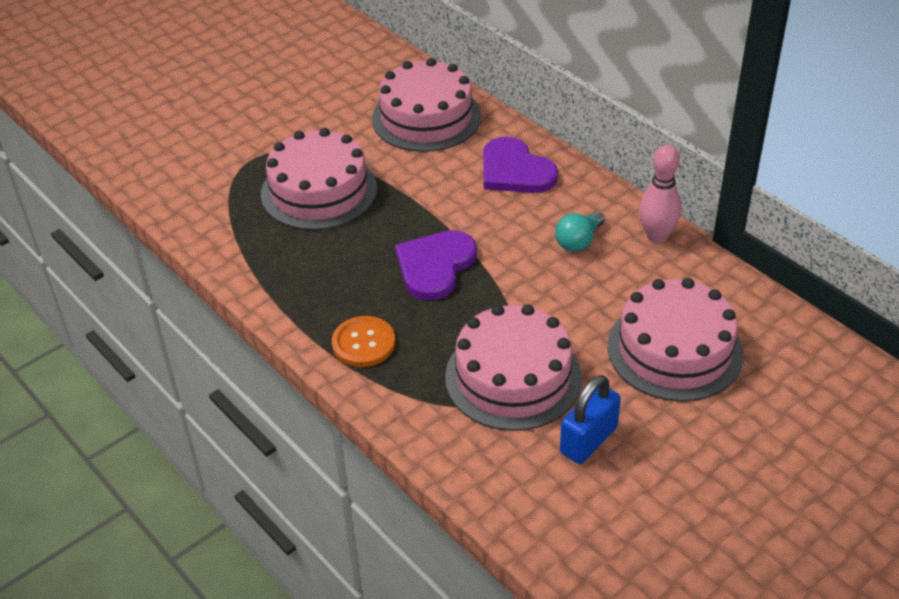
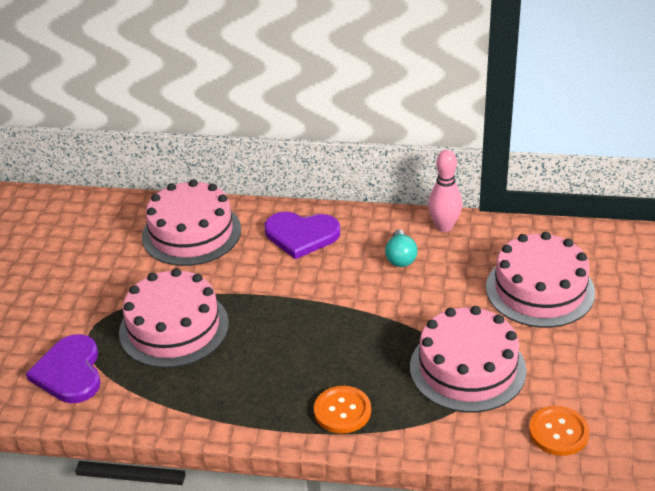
camera: 40 degrees left, 5 degrees down
purple heart [395,230,477,301] -> purple heart moved to [26,334,101,403]
blue padlock [560,375,621,464] -> none
none -> orange button [529,406,589,456]

